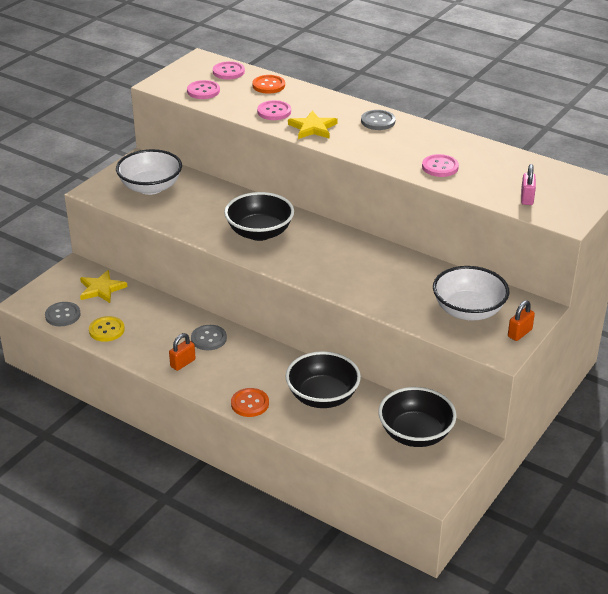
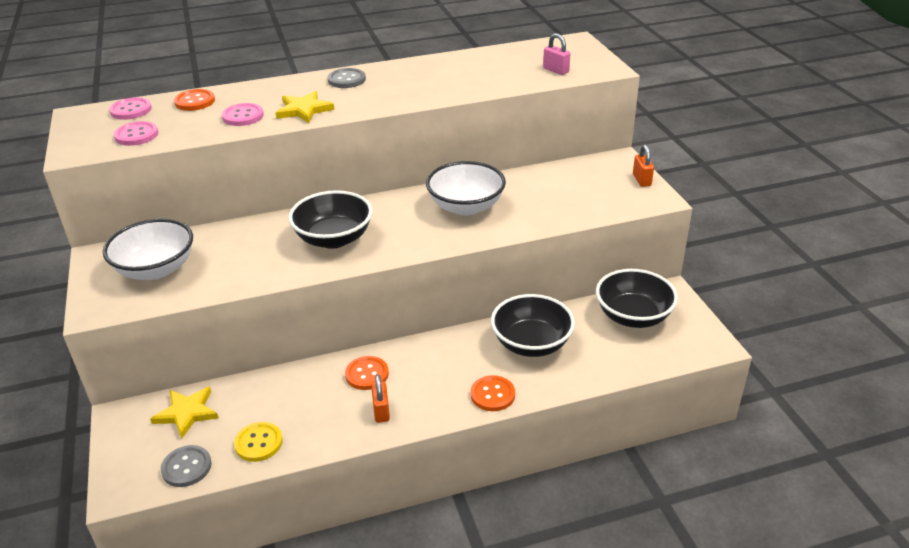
camera: 50 degrees left, 0 degrees up
grey button [191,325,227,350] -> orange button [345,356,389,390]
pink button [422,154,459,177] -> none
white bowl [433,266,509,321] -> white bowl moved to [426,161,506,216]

